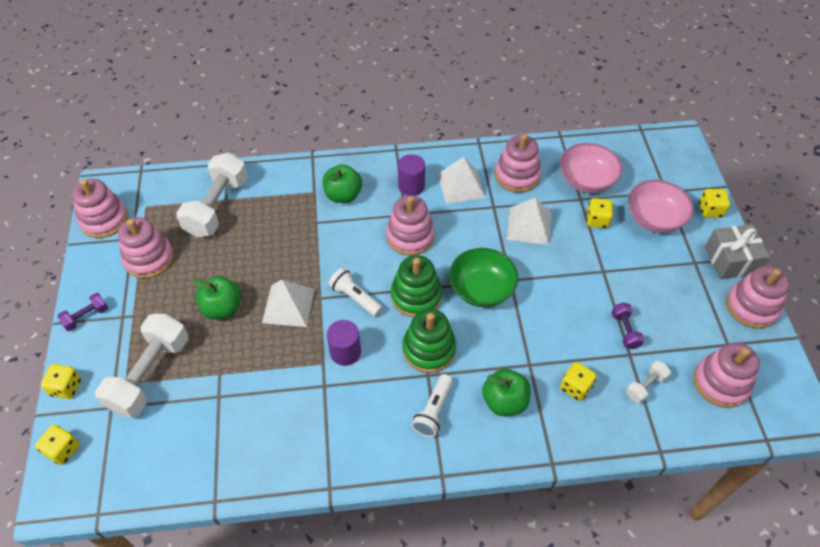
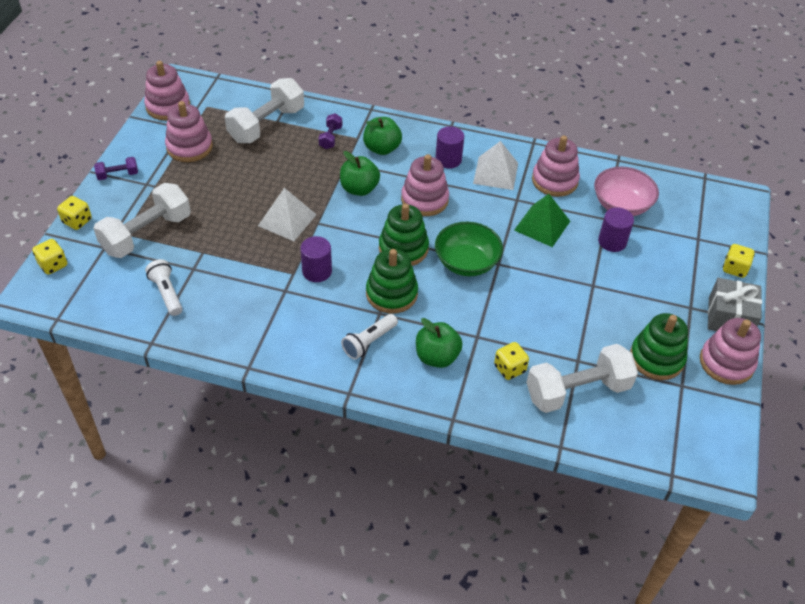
camera: 20 degrees right, 5 degrees down
green apple [193,276,242,319] -> green apple moved to [340,151,380,196]
white flashlight [329,268,383,317] -> white flashlight moved to [145,259,182,316]
white pyramid [507,197,551,245] -> green pyramid [514,194,570,247]
yellow dice [586,198,613,228] -> purple cylinder [598,207,634,252]
purple dumbbell [611,302,645,349] -> purple dumbbell moved to [318,113,342,149]
white dumbbell [626,361,671,404] -> white dumbbell [526,344,638,413], size x2.15
pink bowl [628,180,694,233] -> none
pink stacking toy [694,343,760,408] -> none
none -> green stacking toy [630,313,688,380]

